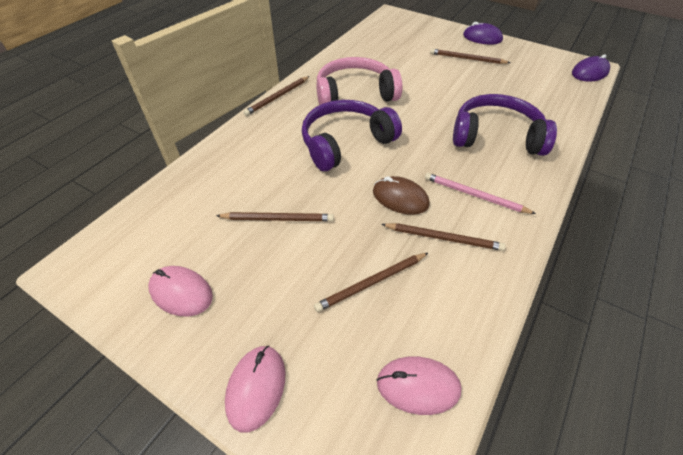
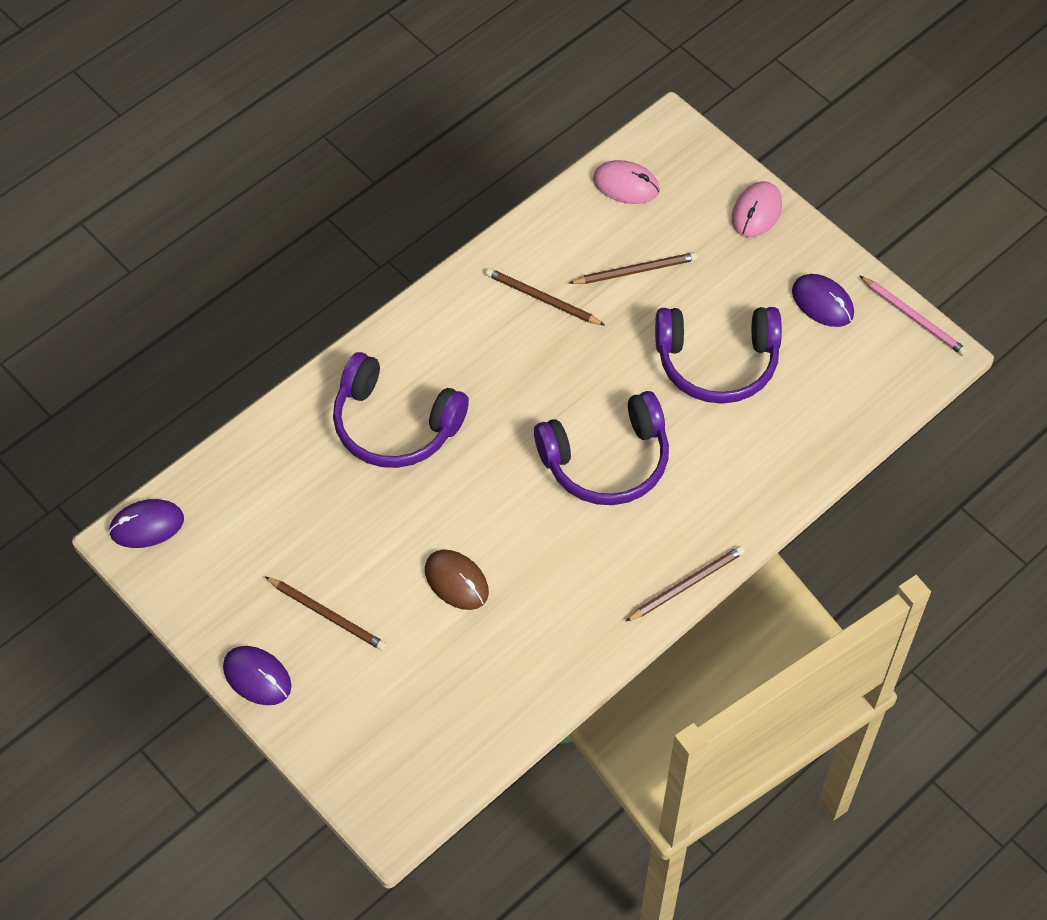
camera: 165 degrees left, 10 degrees up
pink mouse [148,266,213,316] -> purple mouse [792,274,854,327]
brown pencil [216,212,334,221] -> purple headphones [655,307,782,404]
pink headphones [316,57,402,105] -> none
brown mouse [373,176,430,215] -> brown mouse moved to [425,550,489,610]
pink pencil [425,173,536,214] -> pink pencil moved to [859,275,968,356]

